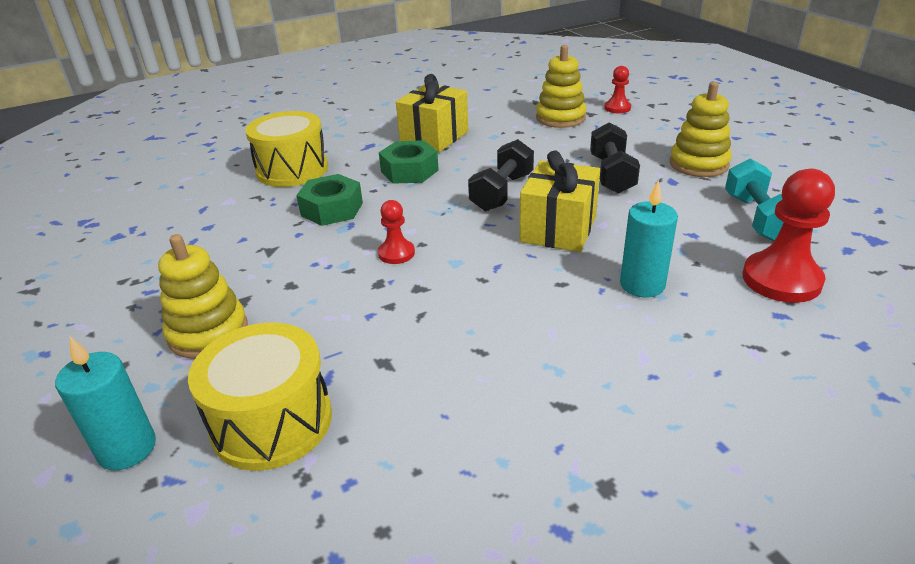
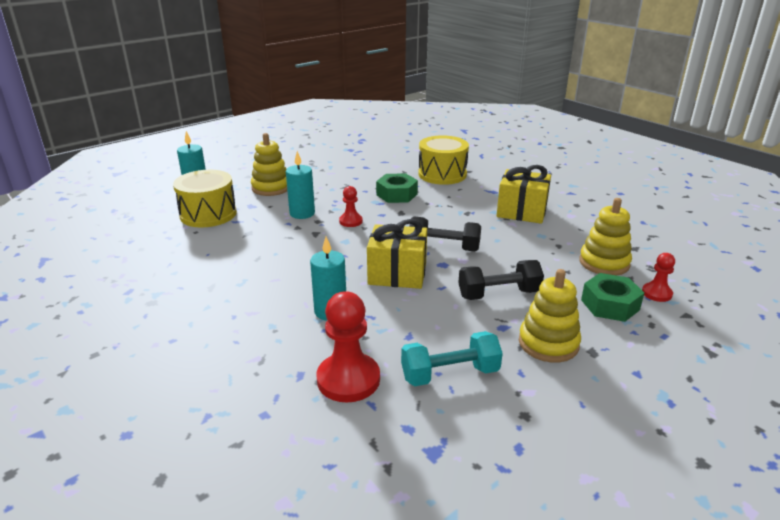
camera: 75 degrees right, 5 degrees down
green nut [379,140,439,184] -> green nut moved to [581,273,644,322]
none -> turquoise candle [286,151,315,219]

